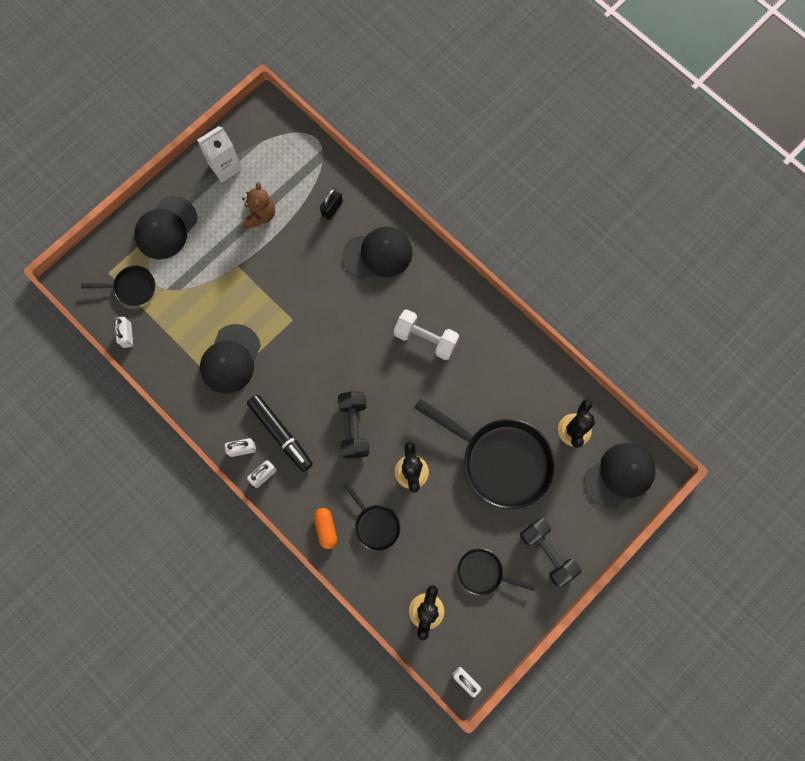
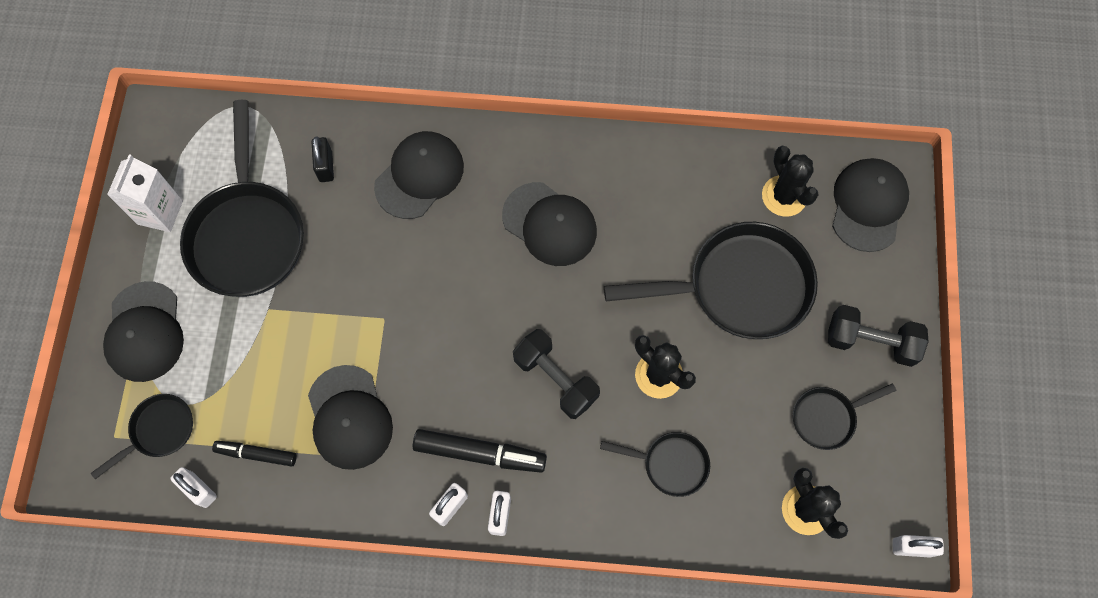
camera: 40 degrees left, 5 degrees down
brown teddy bear [242,182,275,228] -> black pan [180,100,304,297]
orange capsule [314,508,337,549] -> none
white dumbbell [394,309,459,360] -> black cap [502,182,597,266]
none -> black marker [212,441,297,467]

